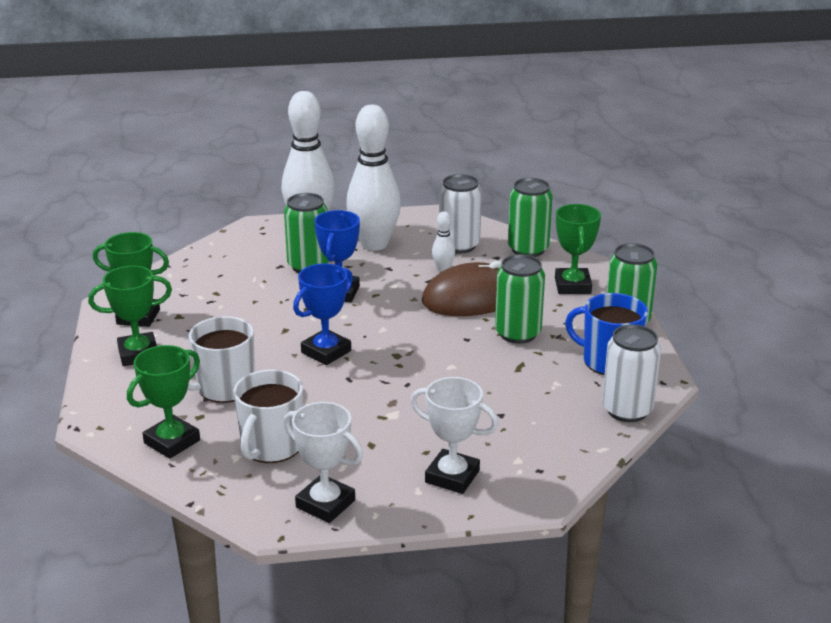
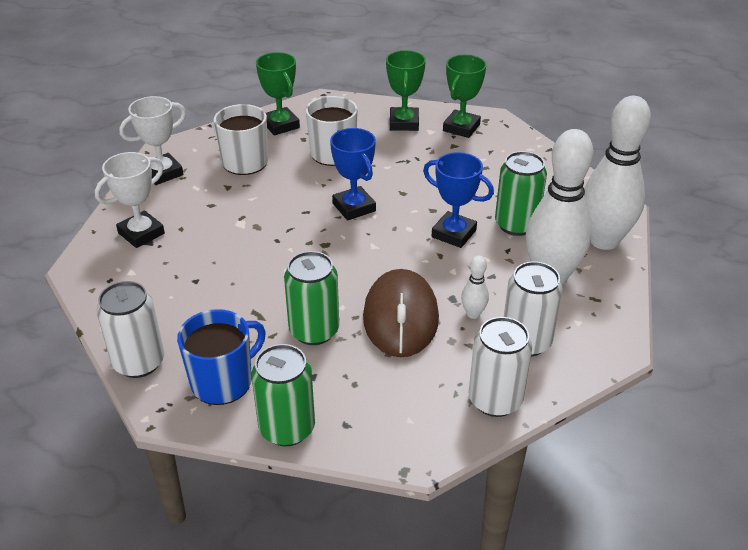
camera: 110 degrees right, 10 degrees up
green can [508,178,553,257] -> white can [469,317,532,417]
green trophy [555,204,601,294] -> none

